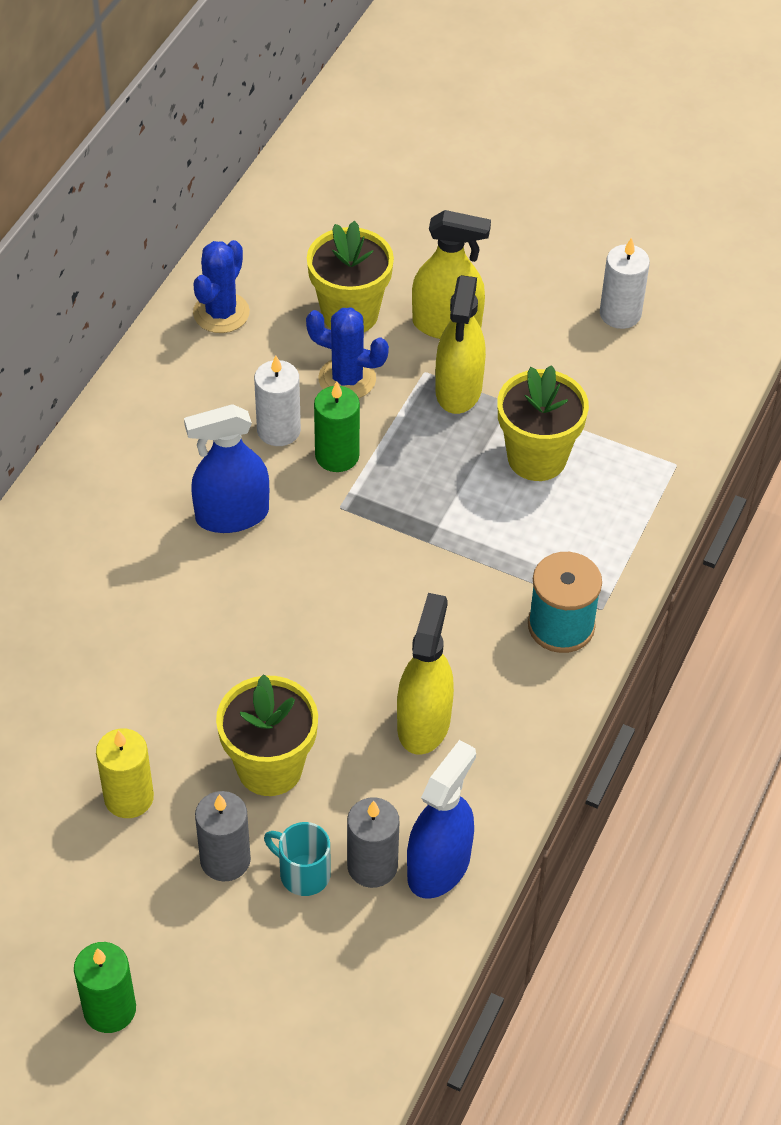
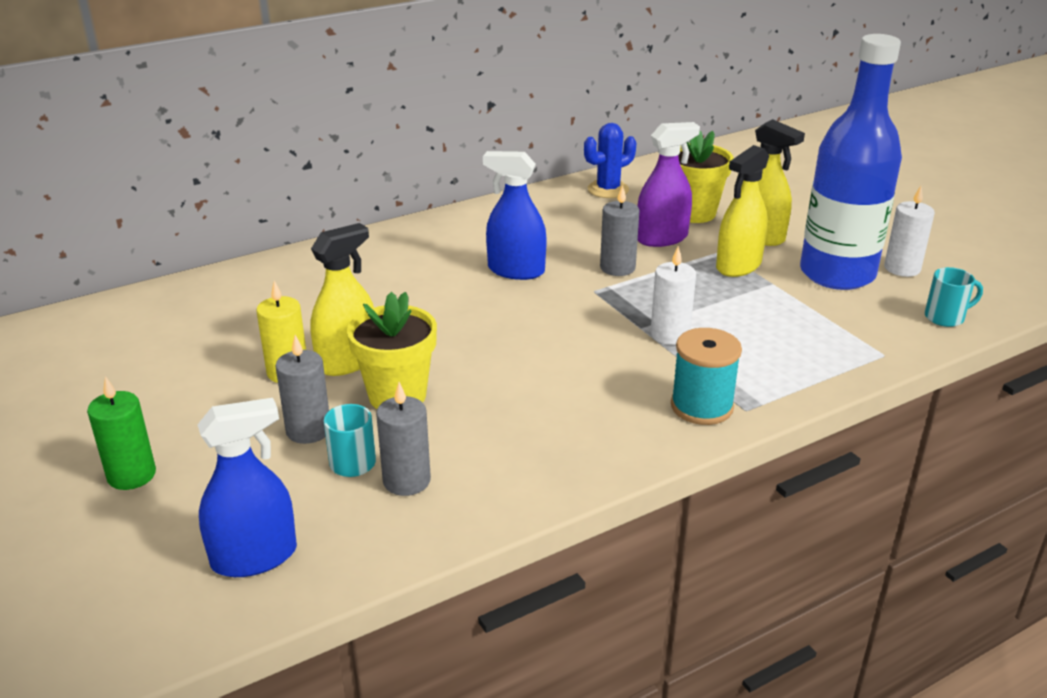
camera: 35 degrees right, 20 degrees down
white candle [254,356,301,446] -> white candle moved to [650,246,696,345]
blue cactus [306,308,389,398] -> purple spray bottle [637,122,700,247]
green candle [314,381,360,472] -> grey candle [600,184,640,276]
yellow spray bottle [397,593,454,755] -> yellow spray bottle moved to [310,223,374,376]
blue spray bottle [407,740,476,899] -> blue spray bottle moved to [197,398,297,577]
yellow flower pot [497,365,589,481] -> none
none -> blue bottle [800,34,902,290]
none -> turquoise mug [925,267,983,327]

